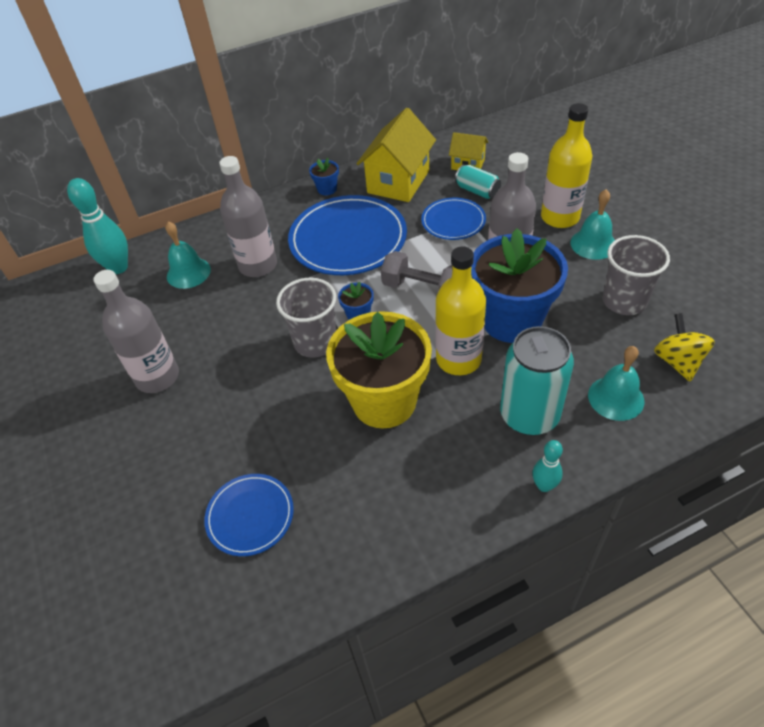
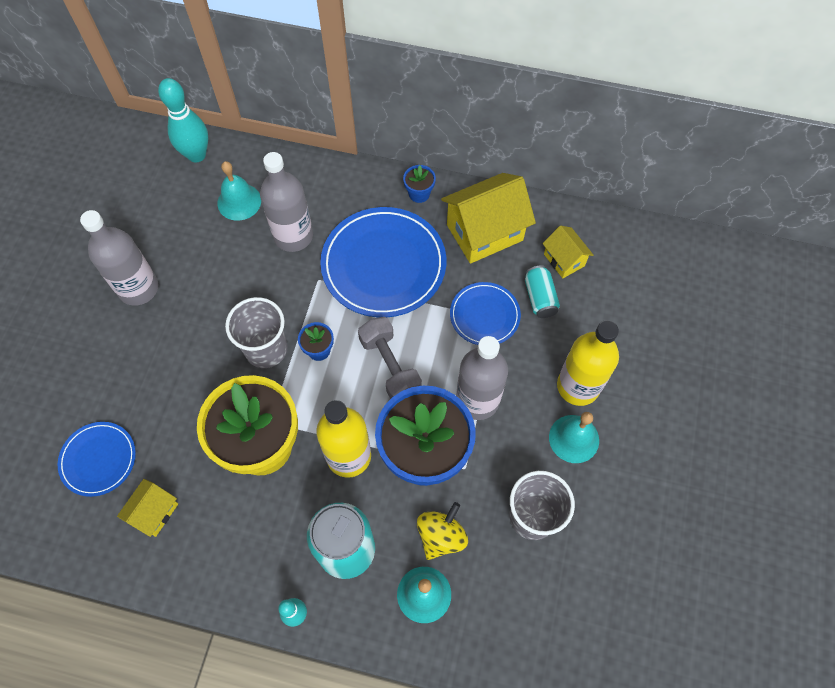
camera: 35 degrees right, 15 degrees up
yellow spinning top [654,313,715,381] -> yellow spinning top moved to [417,502,468,560]
none -> yellow house [117,479,178,537]

